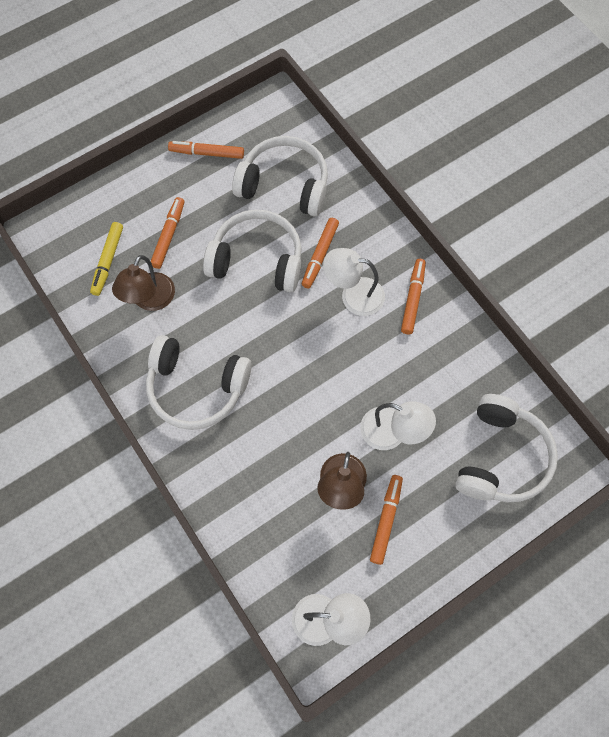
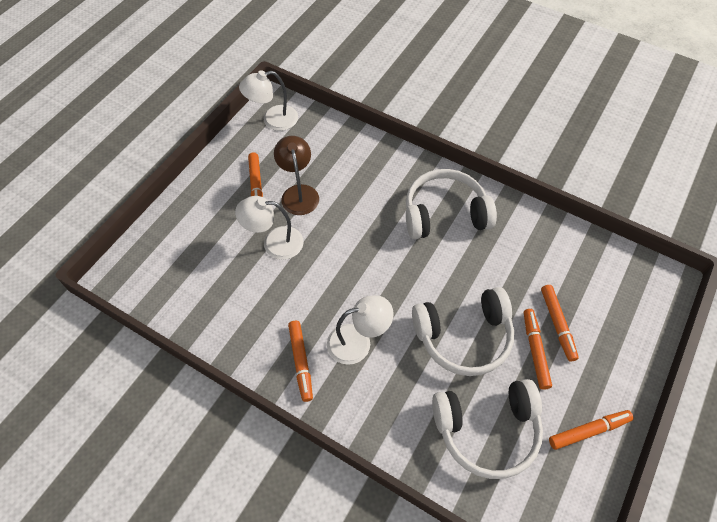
camera: 155 degrees right, 10 degrees down
yellow marker [90,222,123,296] -> none
brown lamp [112,255,175,311] -> none
orange marker [302,218,339,288] -> orange marker moved to [524,309,552,390]
white headphones [455,394,558,502] -> none

